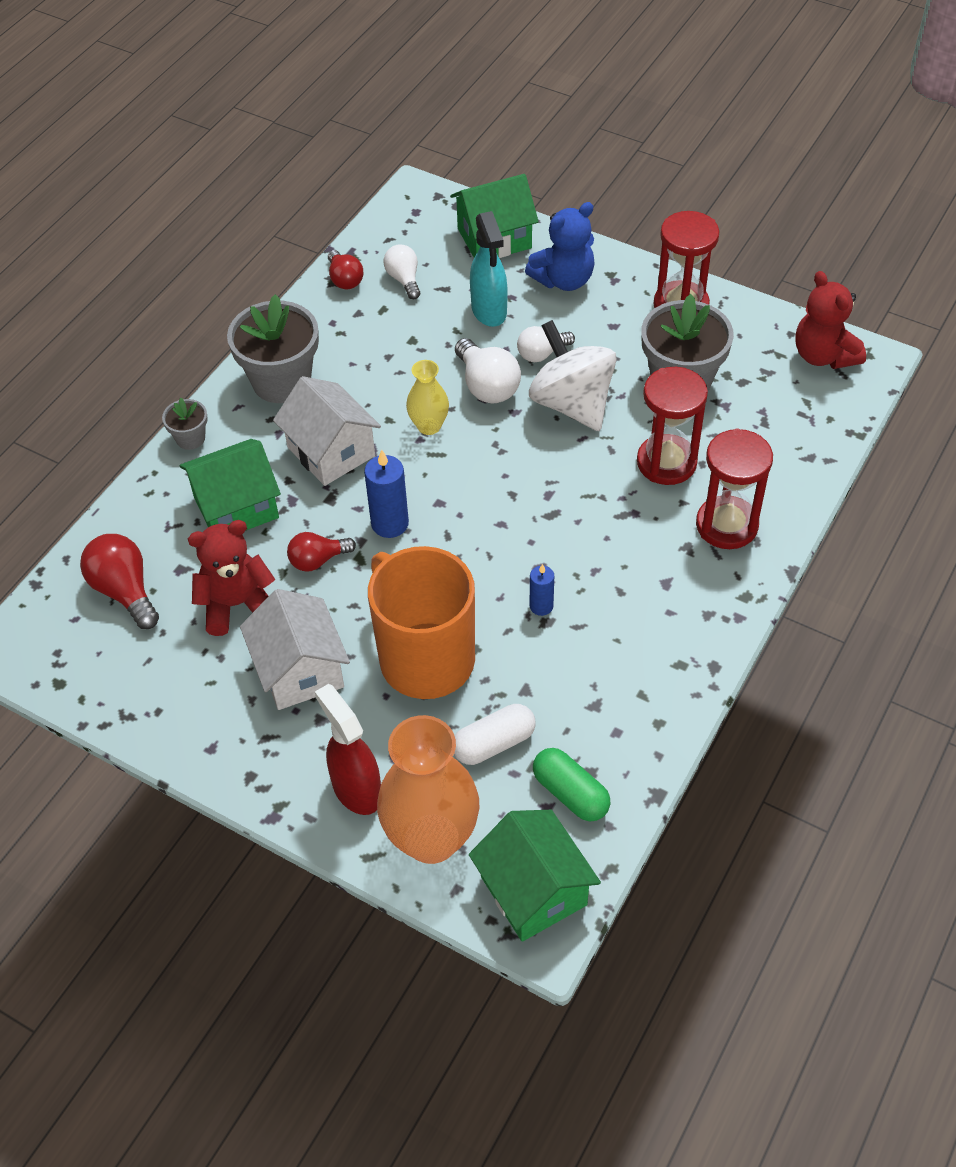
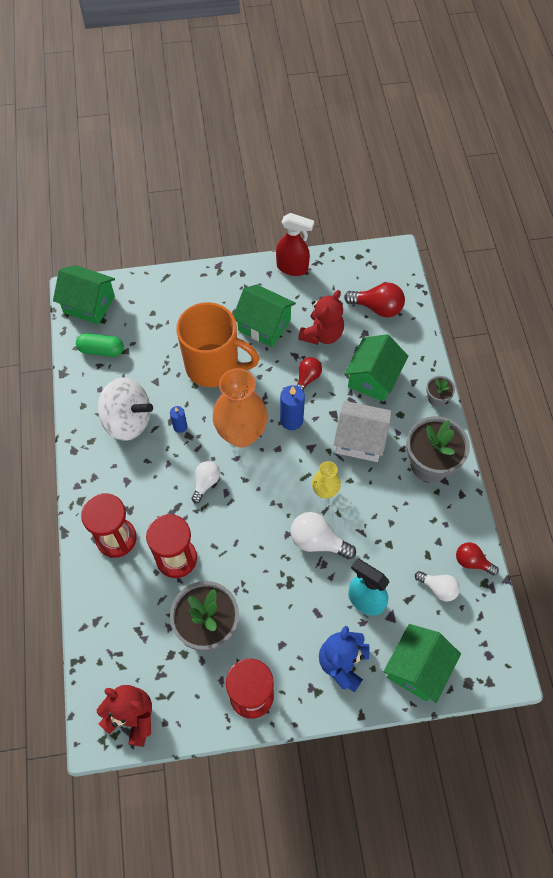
camera: 140 degrees right, 10 degrees up
white house [240,589,350,710] -> green house [233,284,296,347]
red spray bottle [315,684,381,815] -> red spray bottle moved to [276,213,314,276]
orange vase [377,715,479,864] -> orange vase moved to [213,368,268,447]
white capsule [454,704,536,765] -> none
white light bulb [517,326,575,362] -> white light bulb moved to [192,461,220,504]
white spinning top [529,320,617,431] -> white spinning top moved to [98,377,153,441]

